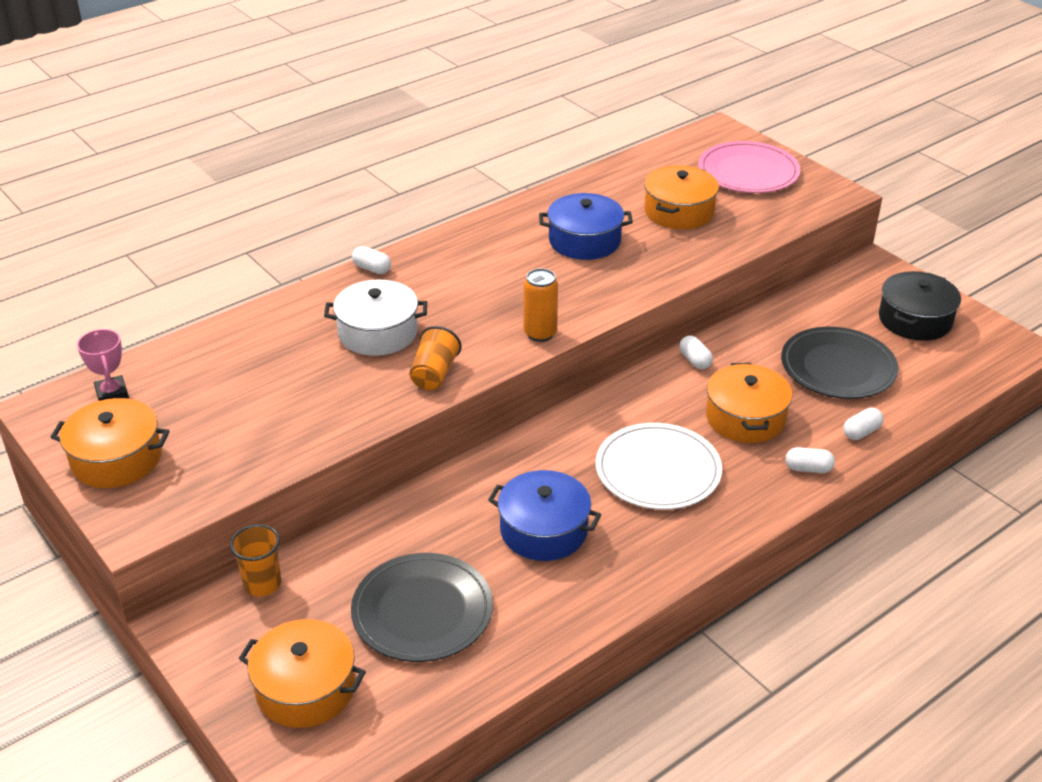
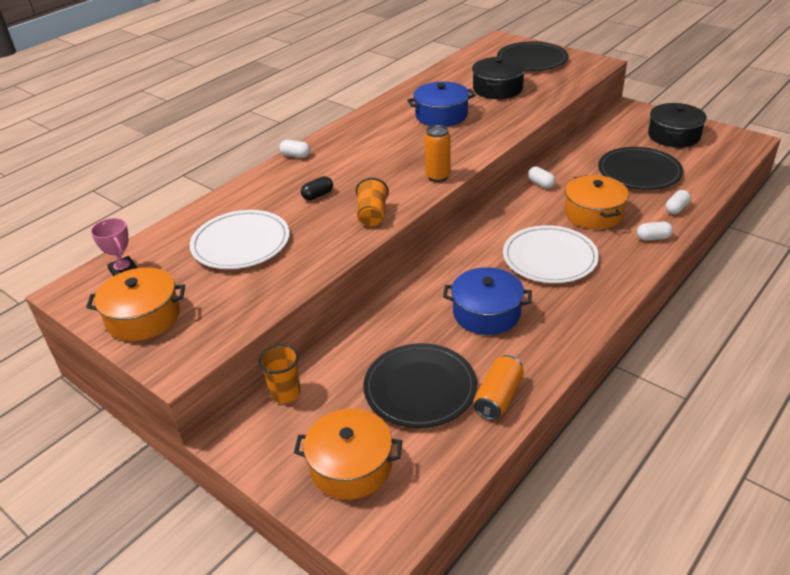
camera: 10 degrees left, 0 degrees up
white pot [324,280,427,356] -> black capsule [301,176,333,200]
orange pot [644,166,719,229] -> black pot [472,57,525,99]
pink plate [698,141,801,193] -> black plate [497,41,568,71]
none -> white plate [190,210,290,269]
none -> orange can [474,355,524,420]

